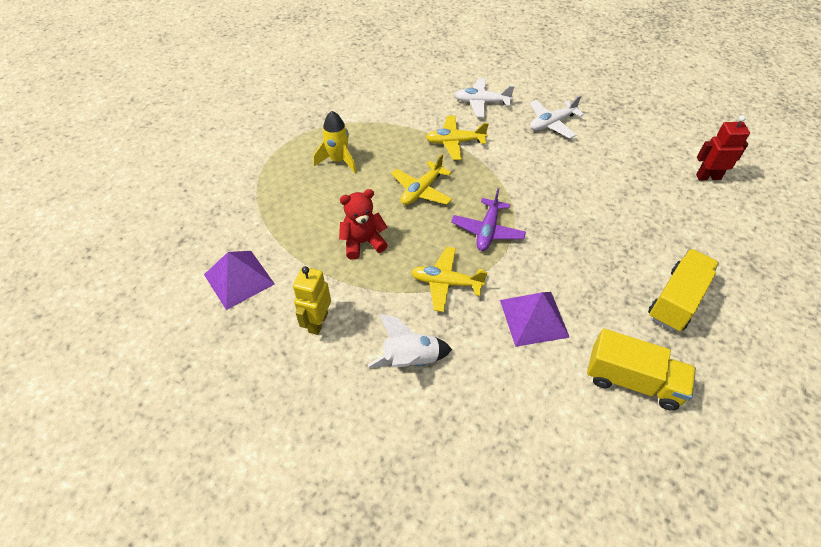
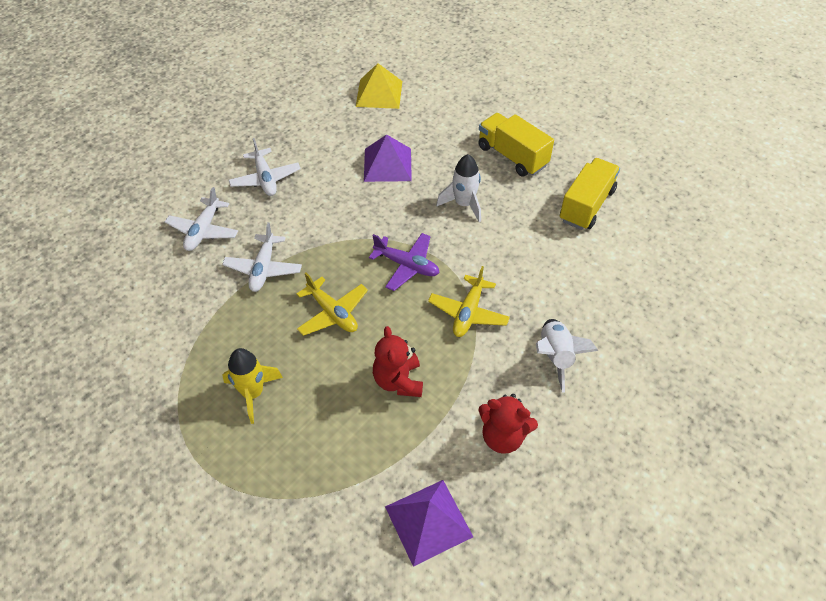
camera: 80 degrees left, 0 degrees up
yellow robot [293,266,331,335] -> red teddy bear [478,394,538,454]
yellow plane [426,116,489,160] -> white plane [222,222,302,292]
purple pyramid [500,292,570,347] -> purple pyramid moved to [364,135,412,182]
red robot [696,115,750,181] -> yellow pyramid [356,63,402,109]
none -> white rocket [436,154,481,222]

